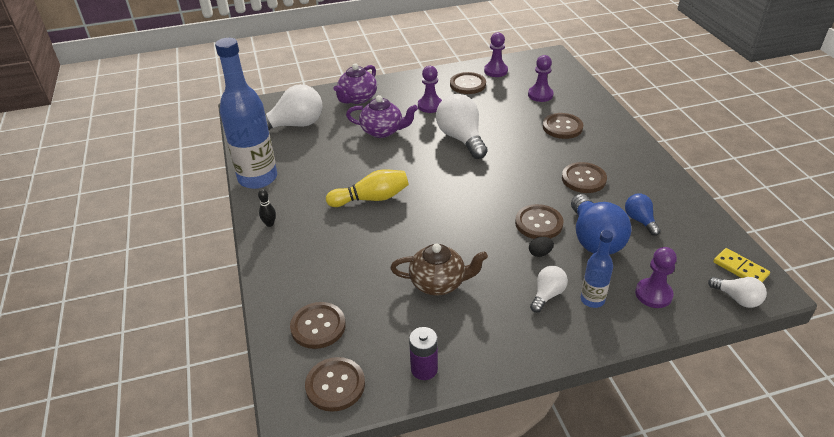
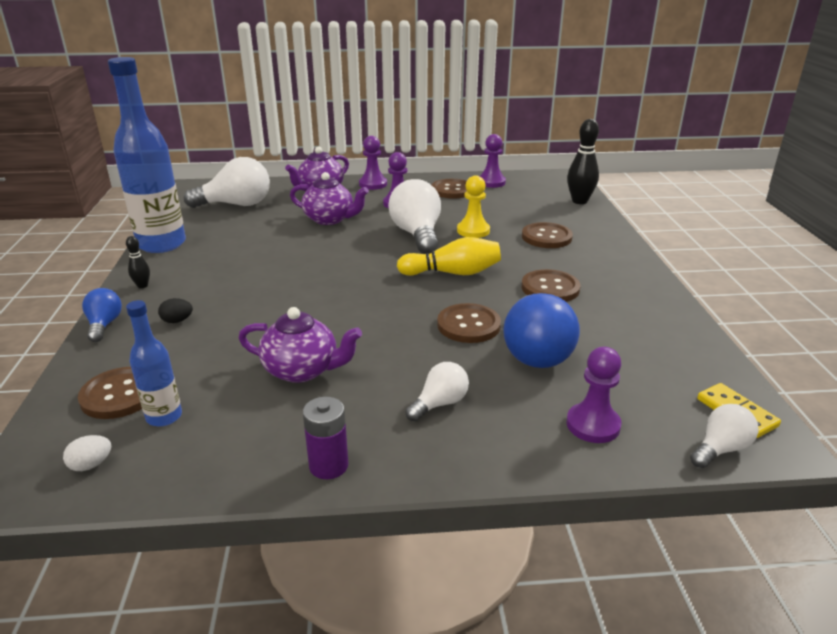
camera: 10 degrees right, 10 degrees down
brown button [305,357,365,412] -> white egg [63,435,111,471]
yellow bowling pin [326,169,409,207] -> yellow bowling pin moved to [397,237,501,276]
brown teapot [390,244,488,296] -> purple teapot [238,307,362,383]
purple battery [409,327,438,380] -> purple battery moved to [303,397,348,479]
purple pawn [528,55,554,102] -> purple pawn moved to [359,136,387,190]
black egg [529,237,554,257] -> black egg moved to [158,298,193,323]
blue bottle [581,230,613,308] -> blue bottle moved to [126,300,182,427]
blue light bulb [625,194,661,236] -> blue light bulb moved to [82,288,122,342]
white light bulb [708,277,767,308] -> white light bulb turned 90 degrees counterclockwise [690,404,758,468]
none -> yellow pawn [457,175,490,238]
none -> black bowling pin [567,119,599,204]

